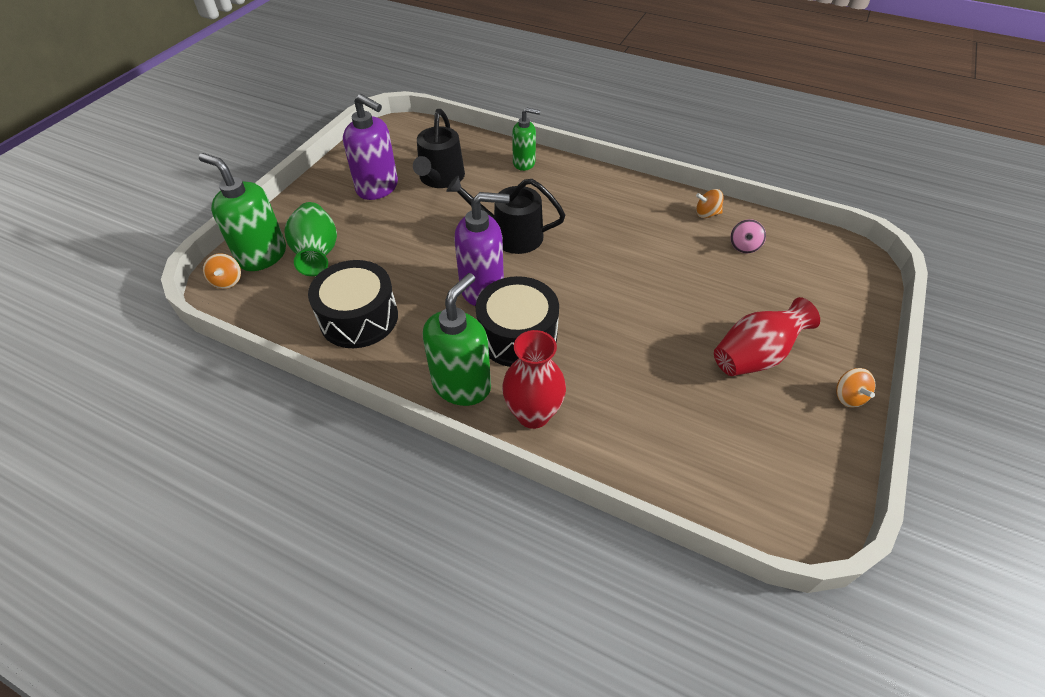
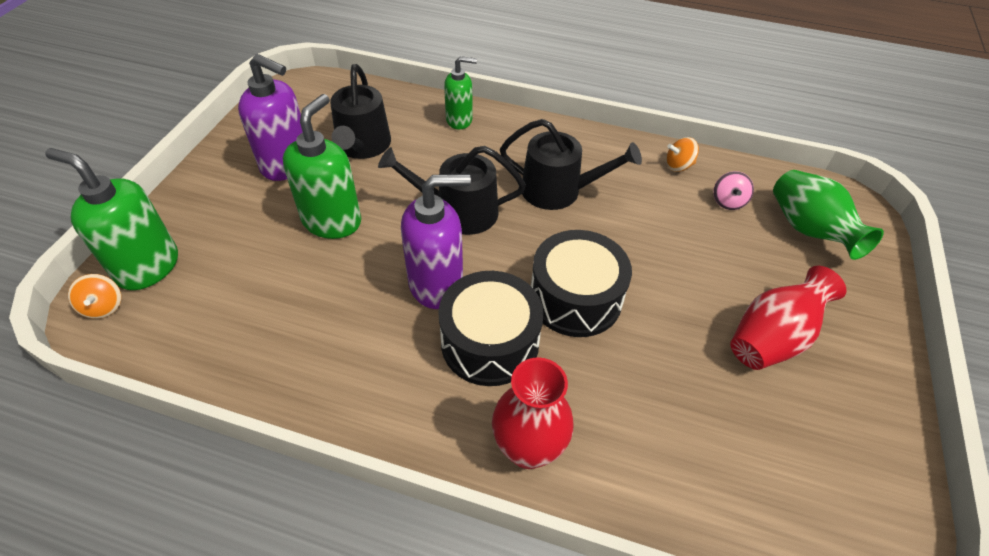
camera: 10 degrees left, 0 degrees up
green vase [284,202,337,276] -> green vase moved to [773,170,884,260]
black drum [308,260,398,348] -> black drum moved to [531,230,632,337]
green soap dispenser [423,273,491,406] -> green soap dispenser moved to [283,94,361,239]
orange spinning top [836,368,876,408] -> none
none -> black watering can [500,119,642,210]

